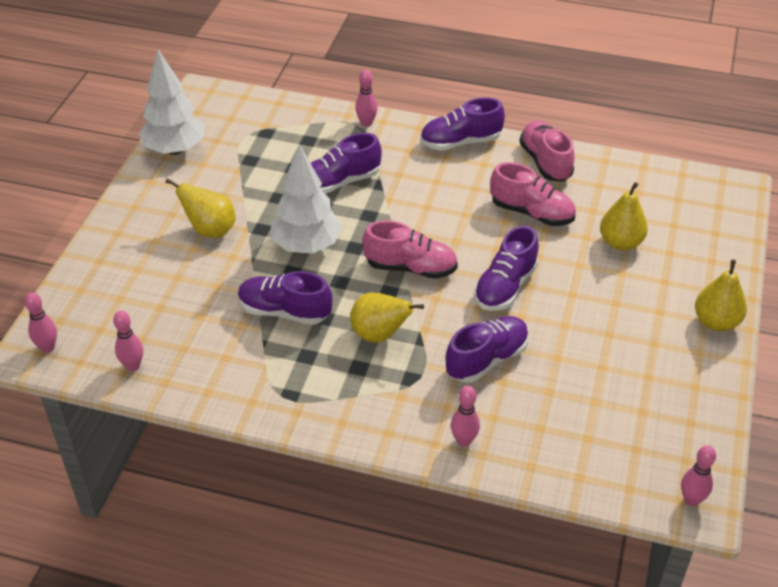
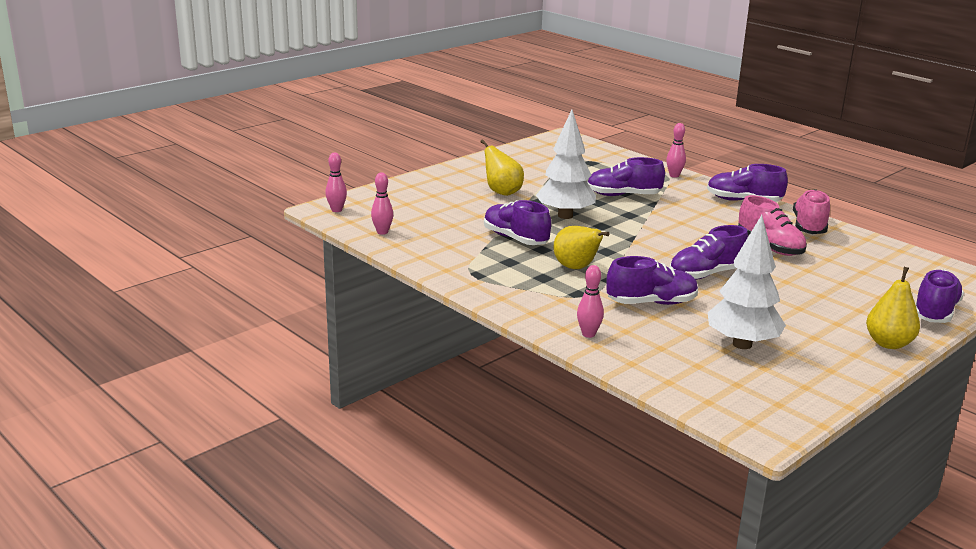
camera: 30 degrees right, 20 degrees down
white tree [139,50,204,155] -> white tree moved to [708,215,786,349]
pink shoe [363,220,458,279] -> none
yellow pear [600,182,648,250] -> none
pink bowling pin [681,445,716,506] -> none
none -> purple shoe [915,270,964,323]

